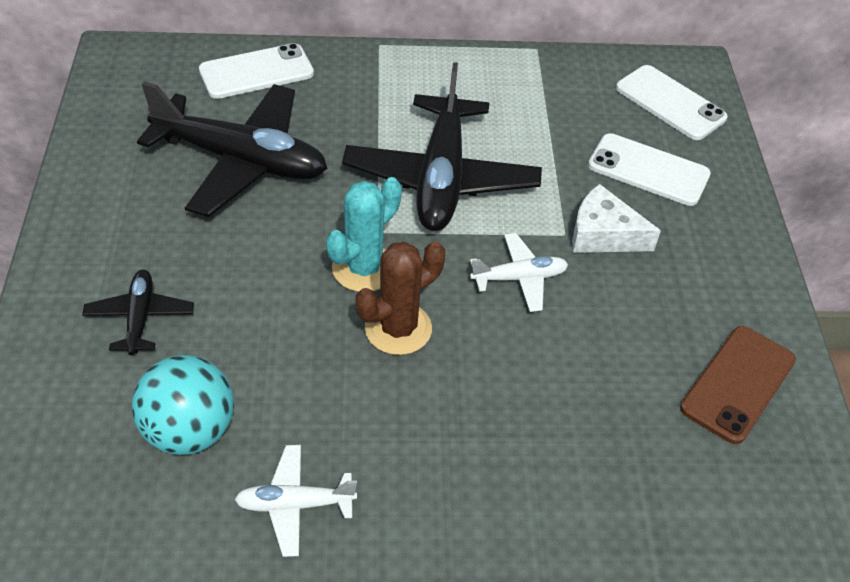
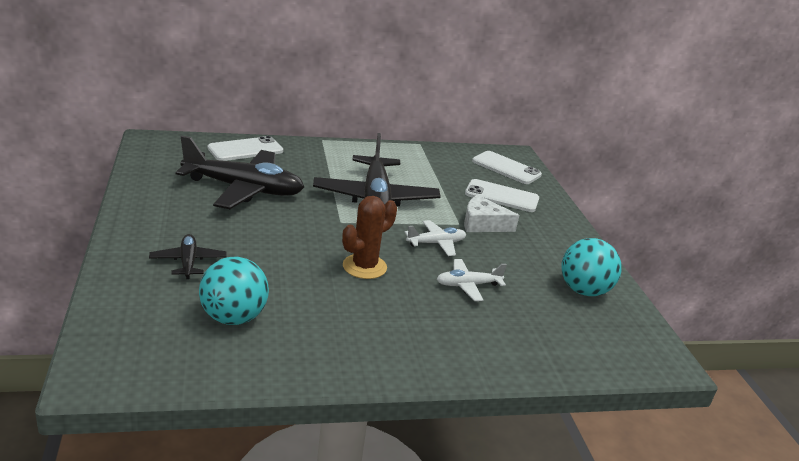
camera: 10 degrees left, 20 degrees down
white plane [234,445,357,557] -> white plane moved to [437,259,507,301]
turquoise cactus [326,177,402,292] -> none
brown phone [680,326,796,444] -> turquoise ball [561,238,622,296]

